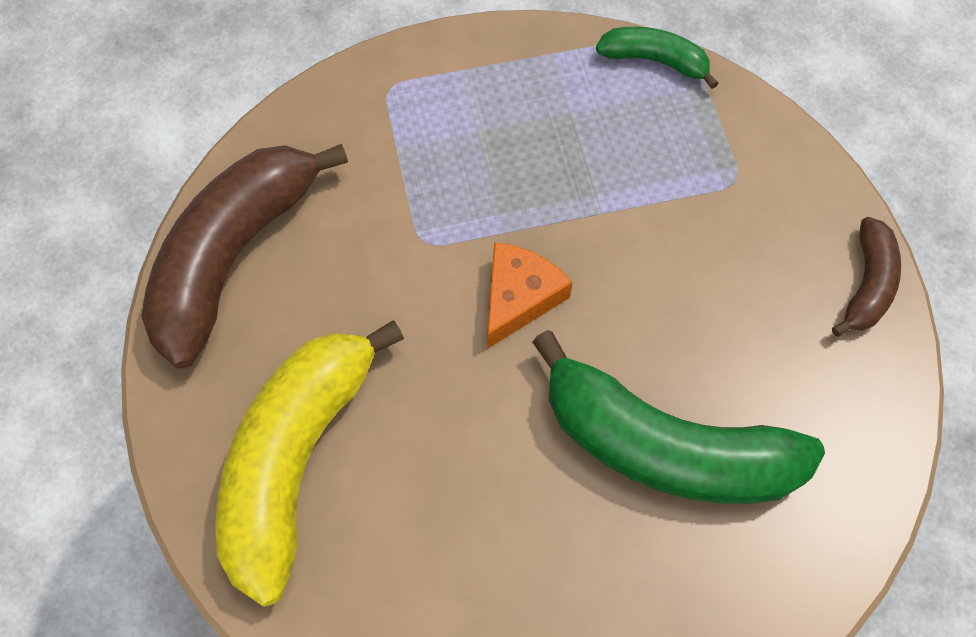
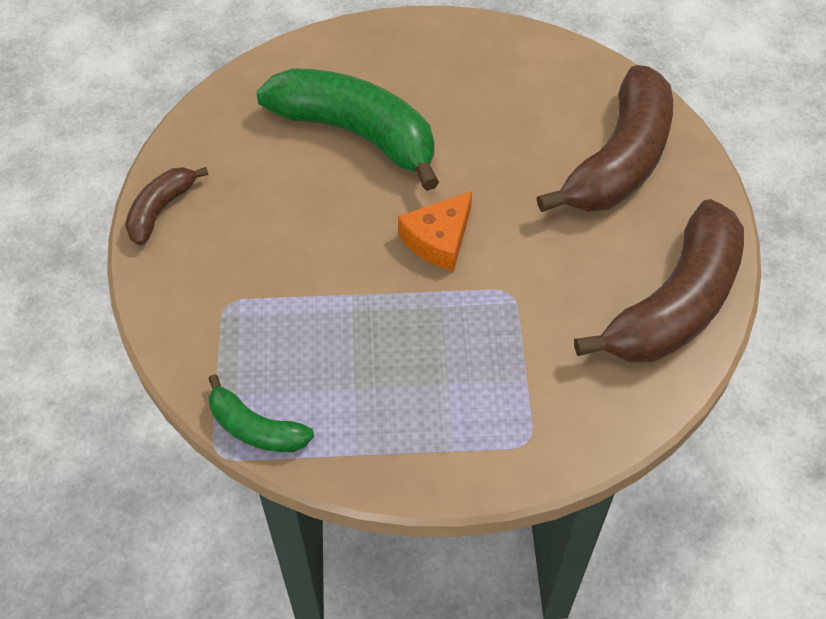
camera: 170 degrees left, 10 degrees down
yellow banana [215,321,404,607] -> brown banana [537,65,673,212]

